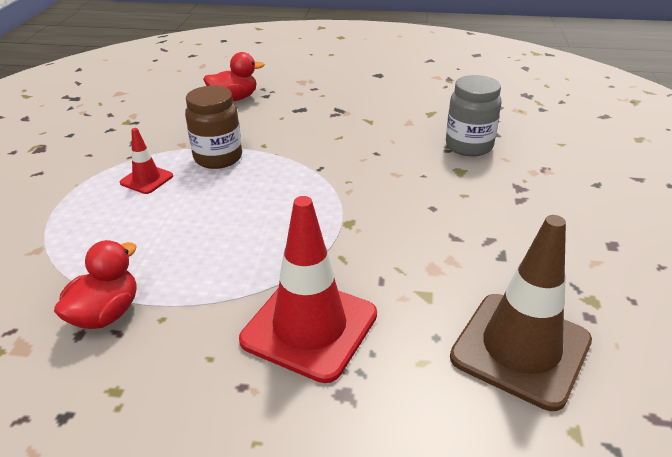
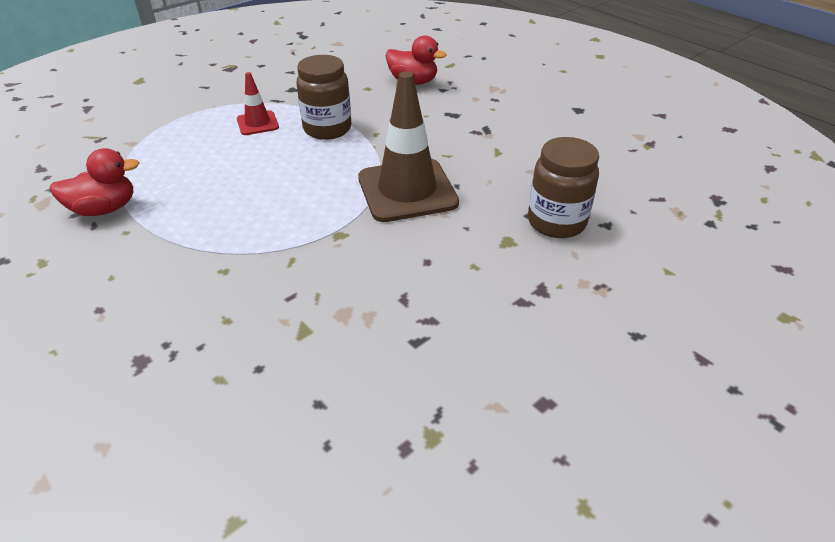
camera: 40 degrees right, 5 degrees up
red traffic cone [239,196,377,383] -> none
grey jar [446,75,501,157] -> brown jar [528,137,599,238]
brown traffic cone [450,215,592,411] -> brown traffic cone moved to [358,71,459,222]

